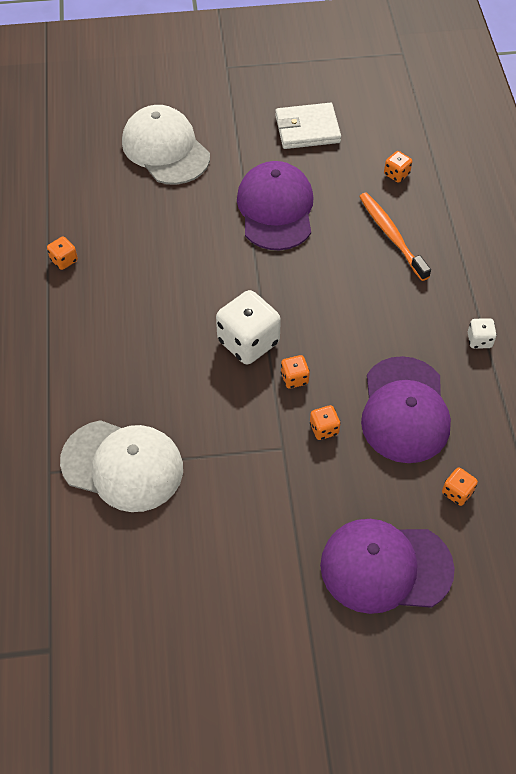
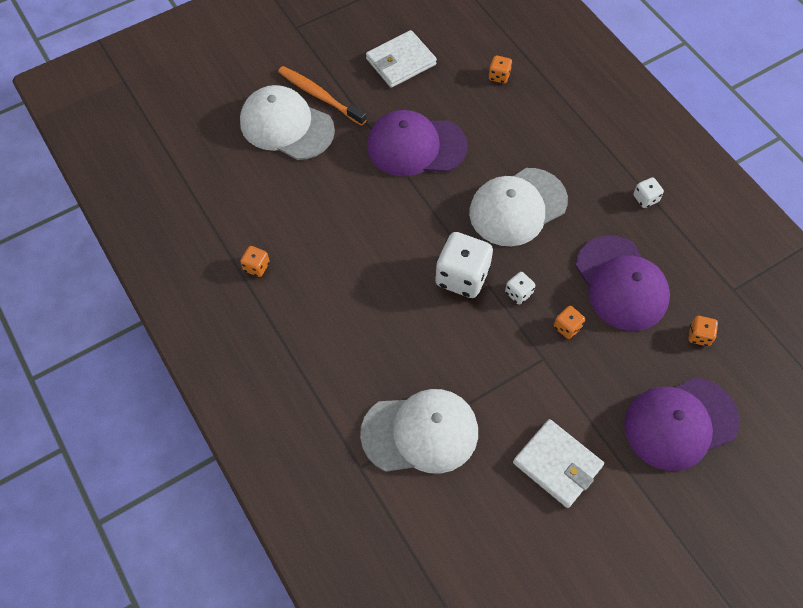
camera: 25 degrees left, 5 degrees up
purple cap [237,161,313,250] -> purple cap turned 60 degrees counterclockwise [367,110,468,177]
orange dice [281,355,310,389] -> white dice [505,272,535,304]
orange toothbrush [359,192,431,281] -> orange toothbrush moved to [278,66,367,126]
none -> white cap [469,168,568,246]
none -> white wallet [513,419,604,508]

